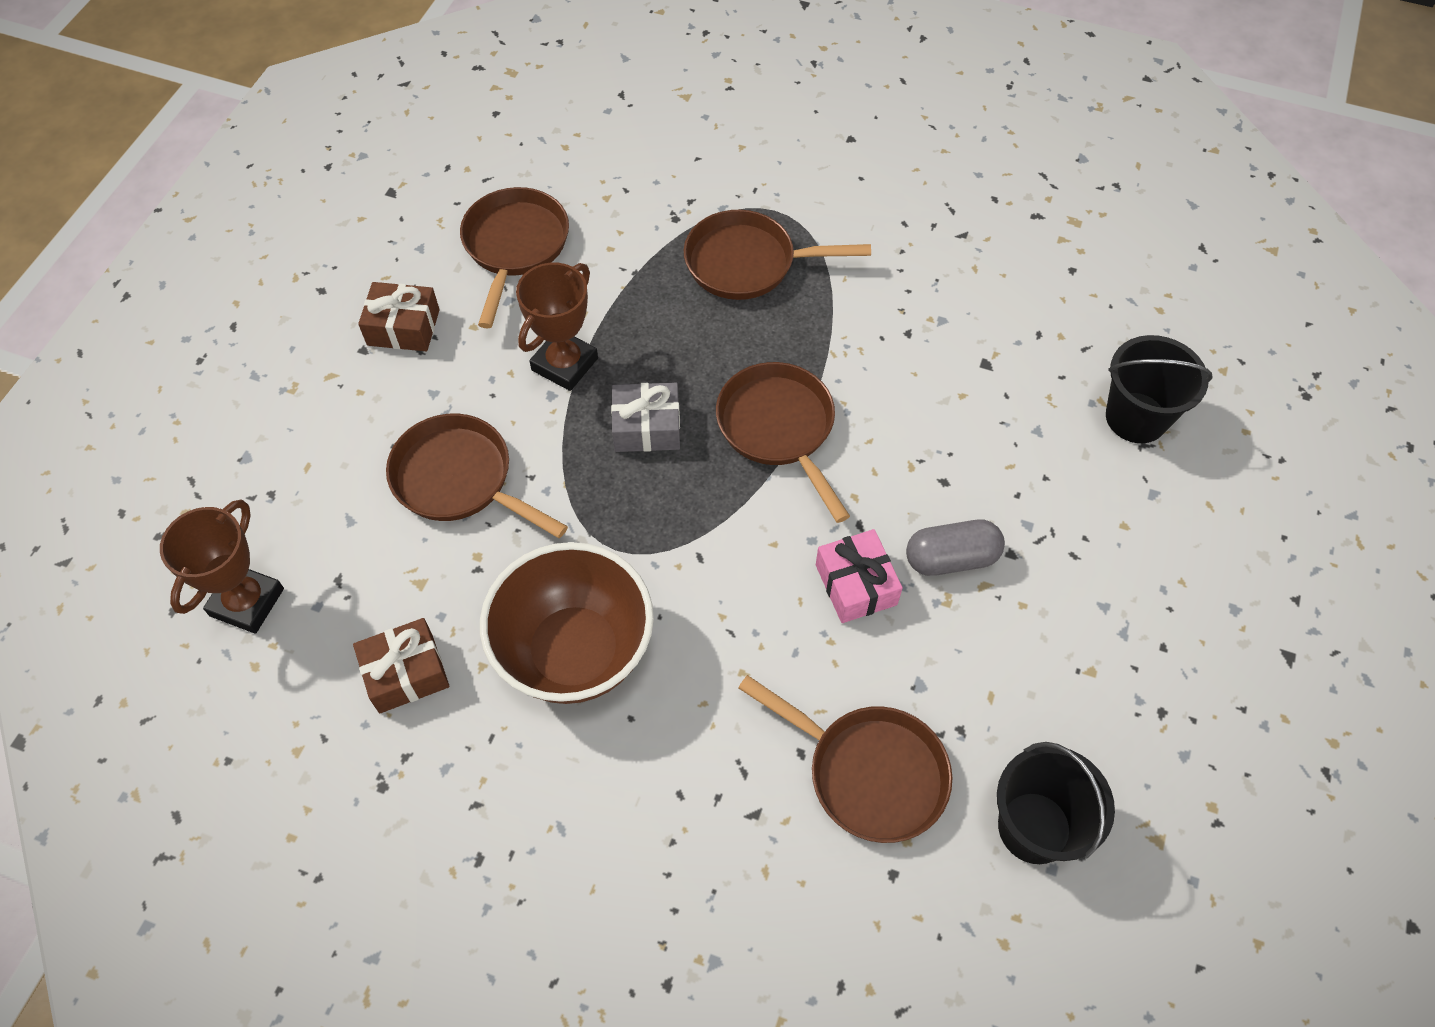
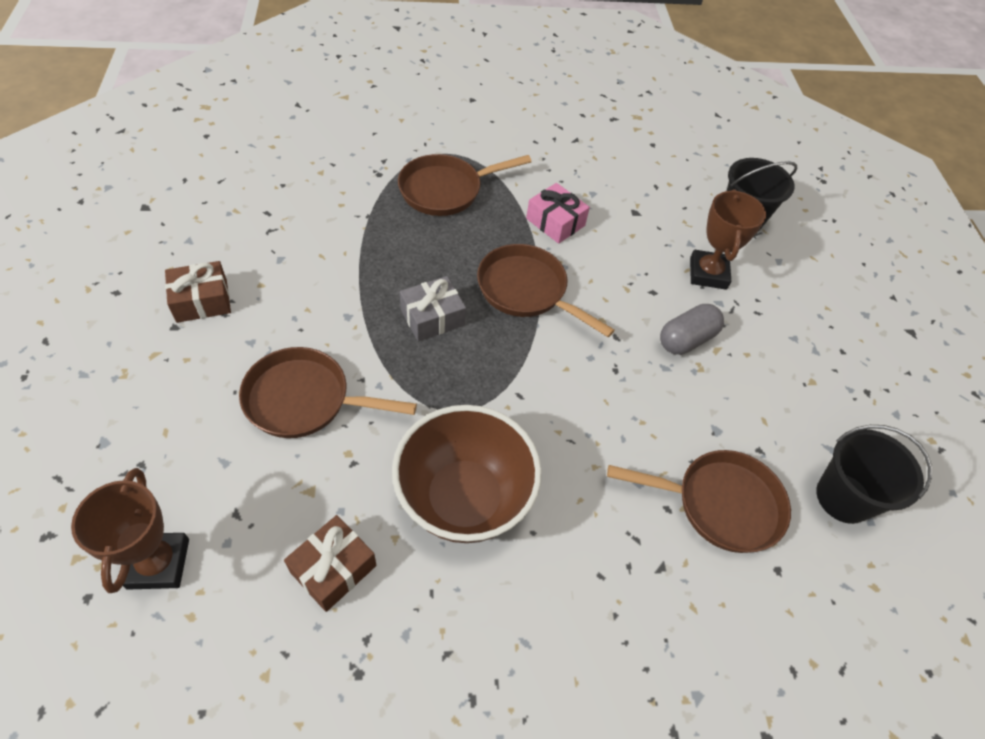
camera: 30 degrees left, 5 degrees down
brown pan [460,187,569,328] -> none
brown trophy [516,263,598,391] -> brown trophy moved to [690,189,766,290]
pink gift [816,529,903,623] -> pink gift moved to [526,183,590,244]

